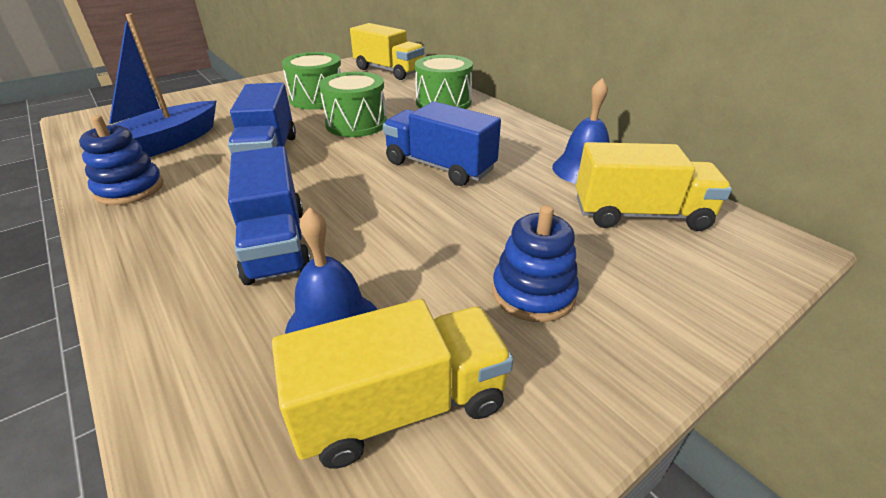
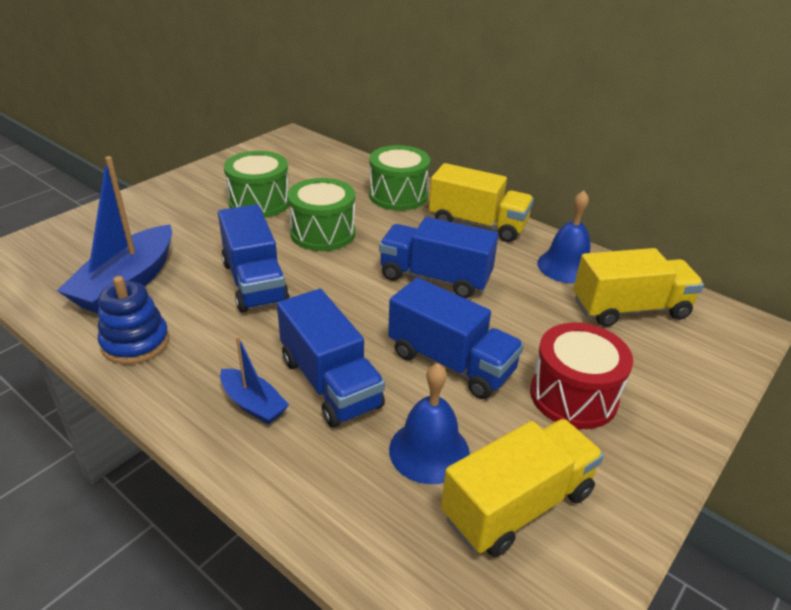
camera: 15 degrees left, 0 degrees up
yellow truck [350,23,424,80] -> yellow truck moved to [429,163,534,242]
blue stacking toy [492,205,579,322] -> red drum [530,323,633,429]
none -> blue boat [220,336,289,424]
none -> blue truck [388,278,524,399]

